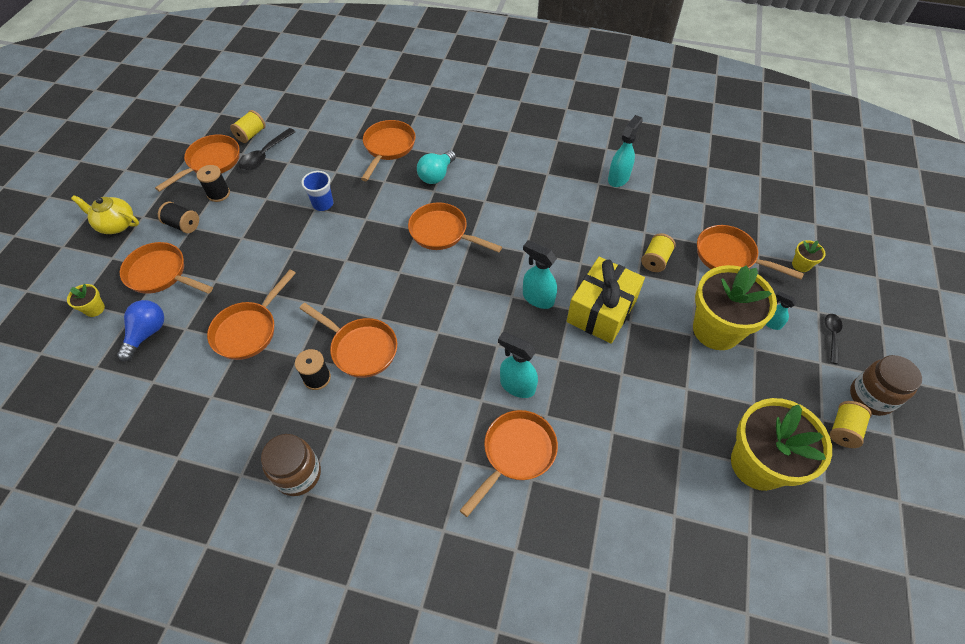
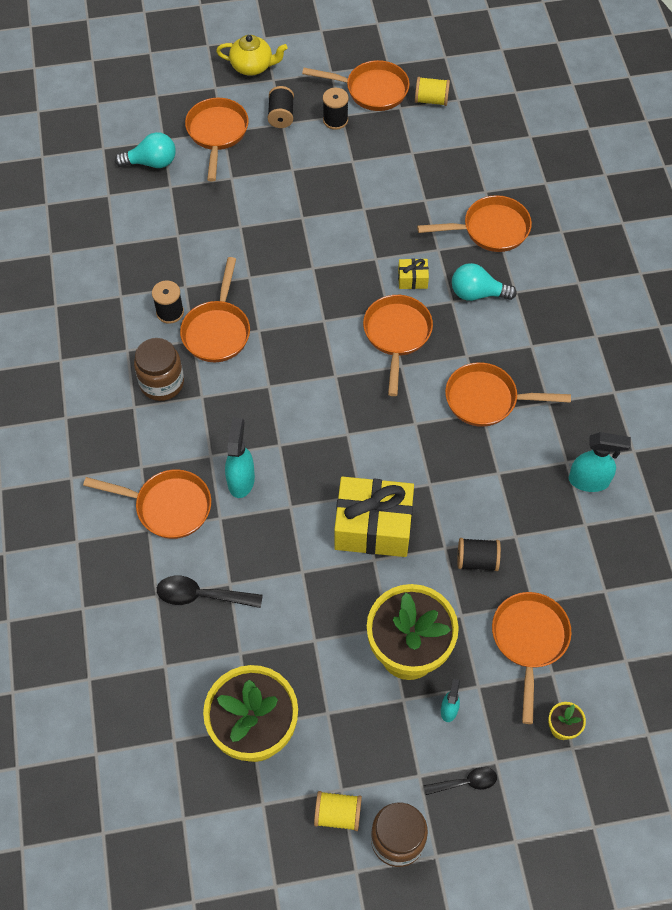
camera: 65 degrees right, 5 degrees up
yellow flower pot [67,284,105,317] -> none
yellow teapot [71,195,139,234] -> yellow teapot turned 105 degrees clockwise [216,35,288,76]
blue light bulb [117,300,164,361] -> turquoise light bulb [115,132,176,168]
orange pan [207,269,296,360] -> orange pan moved to [445,362,571,427]
black spoon [239,128,296,170] -> black spoon moved to [157,576,263,608]
brown jar [261,434,321,496] -> brown jar moved to [134,338,184,401]
blue cup [301,171,333,211] -> none
turquoise spray bottle [523,240,557,309] -> none
yellow spool [641,233,676,272] -> black spool [457,538,501,571]
none -> yellow gift [398,259,429,289]

